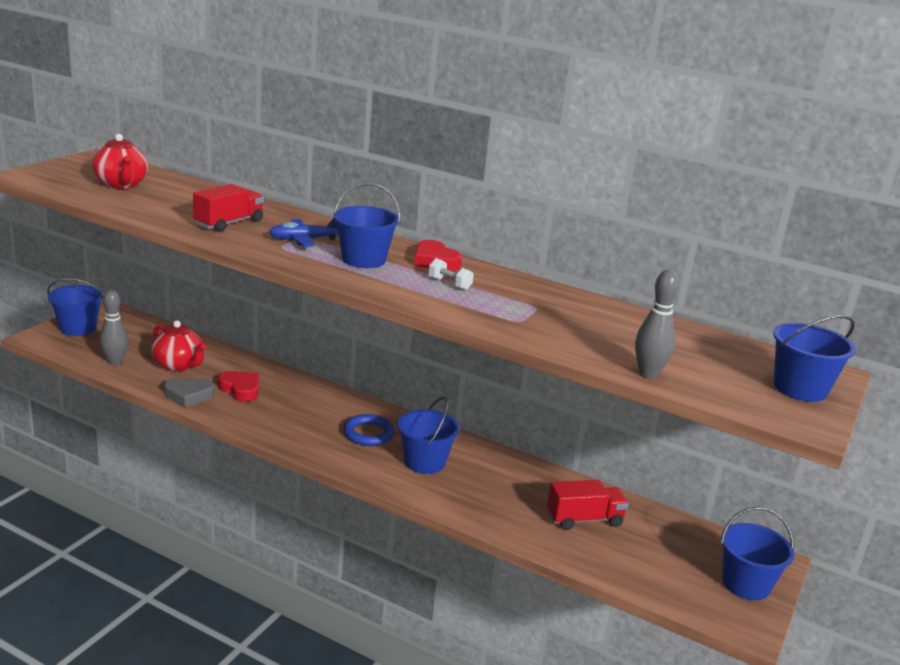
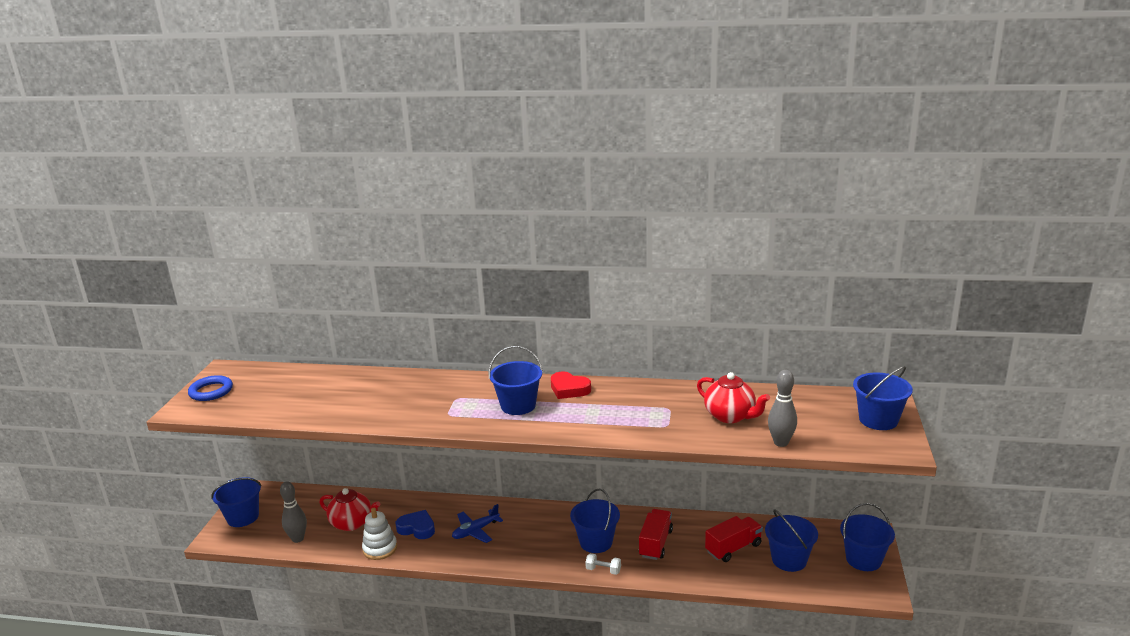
camera: 15 degrees left, 0 degrees up
red teapot [92,134,148,189] -> red teapot moved to [697,372,770,423]
grey heart [164,377,215,408] -> white stacking toy [362,508,397,560]
red truck [193,184,264,232] -> red truck moved to [639,509,673,560]
red heart [218,371,259,402] -> blue heart [396,510,435,539]
blue plane [269,218,339,247] -> blue plane moved to [452,504,503,543]
blue ring [343,414,395,446] -> blue ring moved to [188,375,233,401]
white dumbbell [428,258,474,290] -> white dumbbell moved to [585,553,621,575]
none -> blue bucket [765,509,818,572]

